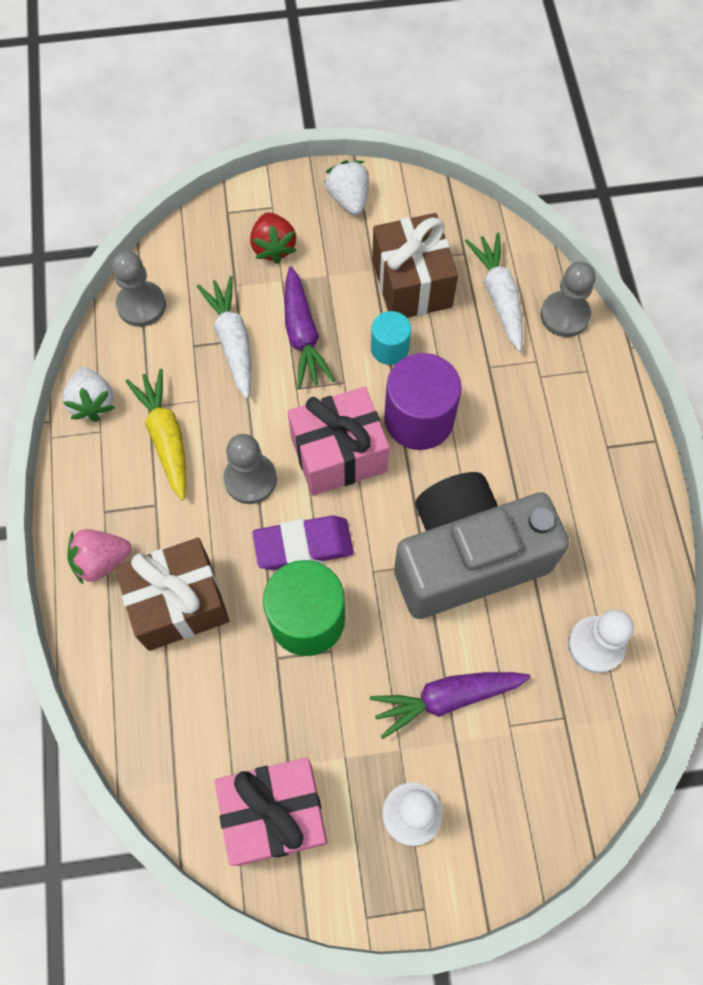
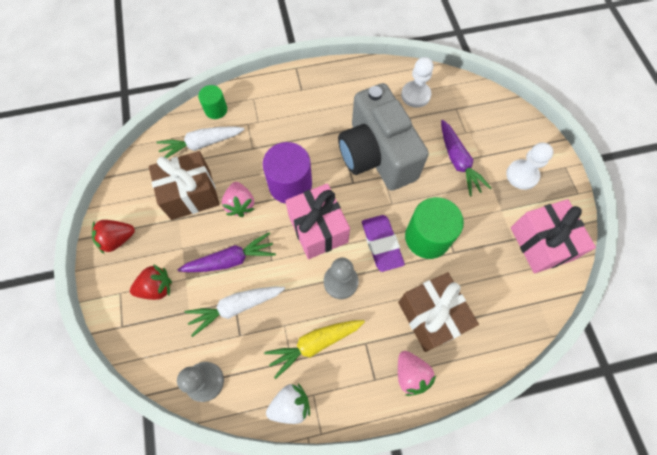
camera: 95 degrees left, 0 degrees up
white strawberry [324,160,369,215] -> red strawberry [92,220,135,254]
turquoise cylinder [371,311,411,365] -> pink strawberry [222,182,254,217]
grey pawn [540,262,595,337] -> green cylinder [198,85,227,119]

